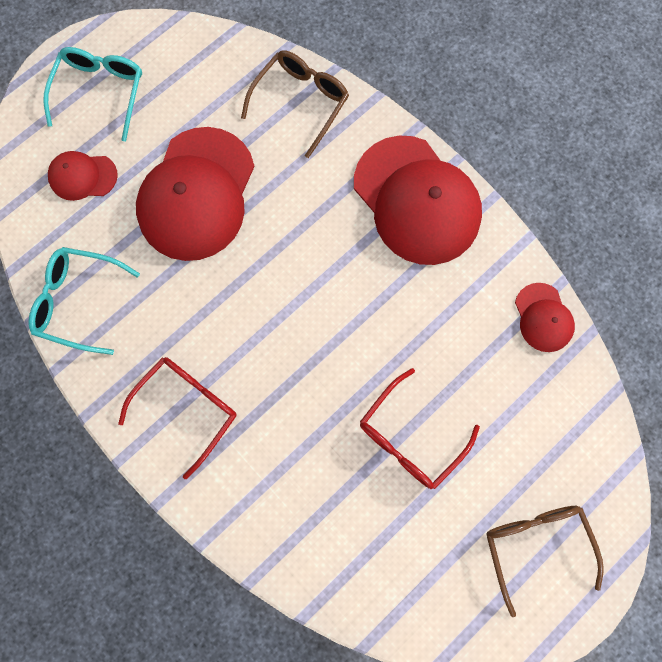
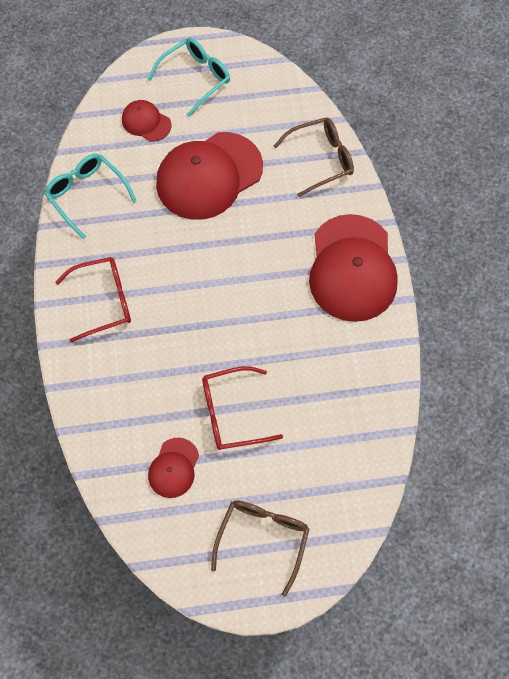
camera: 35 degrees right, 10 degrees down
red cap [515,283,575,352] -> red cap moved to [148,438,199,498]

